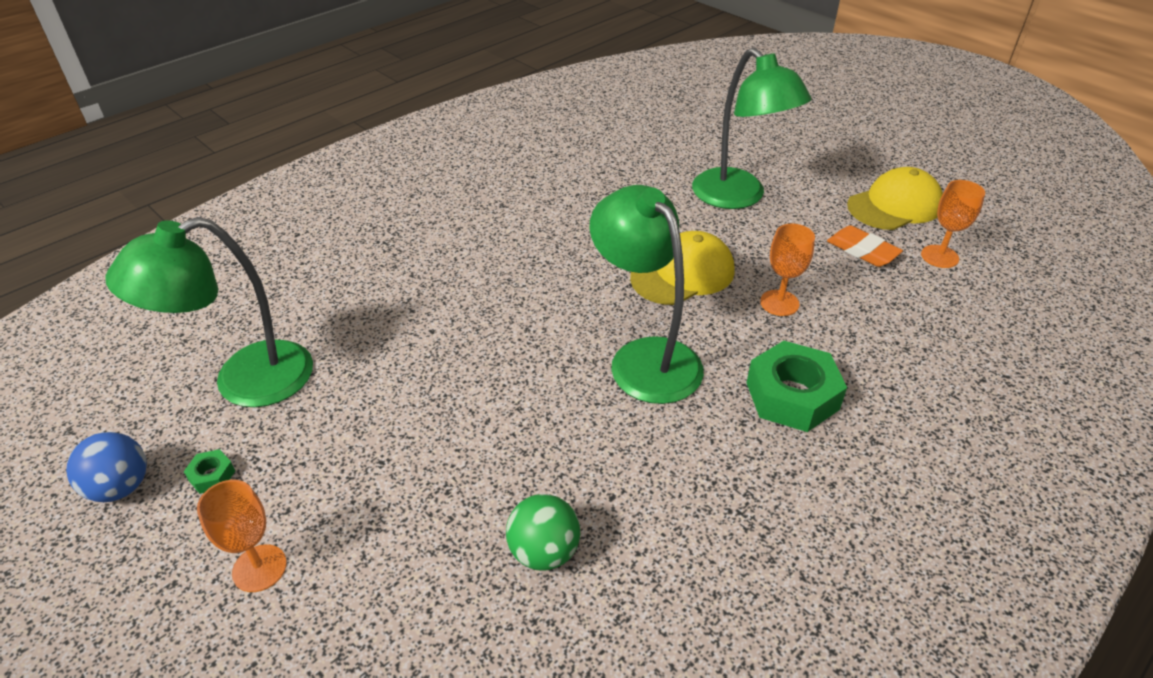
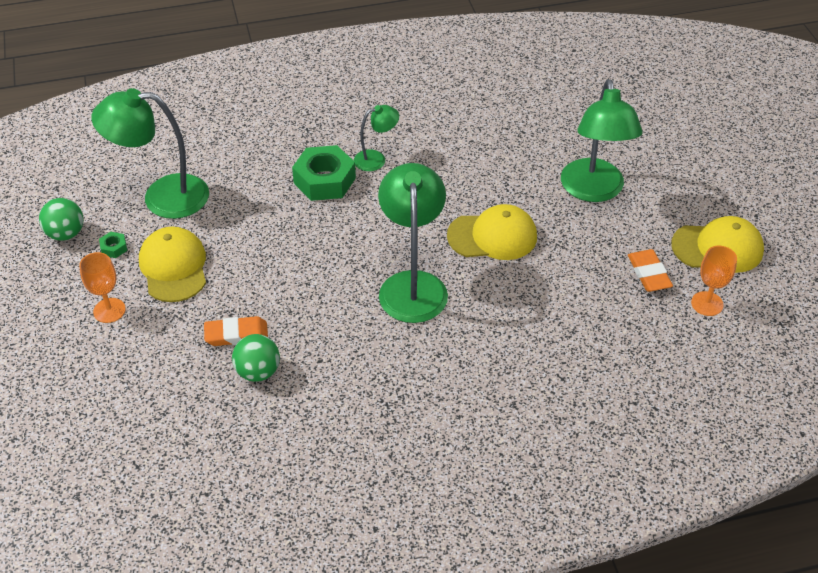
camera: 30 degrees right, 5 degrees up
blue ball [66,432,147,502] -> green ball [39,198,84,241]
green nut [746,341,847,432] -> green nut moved to [292,145,356,201]
orange goblet [760,224,815,316] -> none
none -> yellow cap [139,226,206,302]
none -> orange eraser [204,316,268,346]
none -> green lamp [354,105,399,171]

